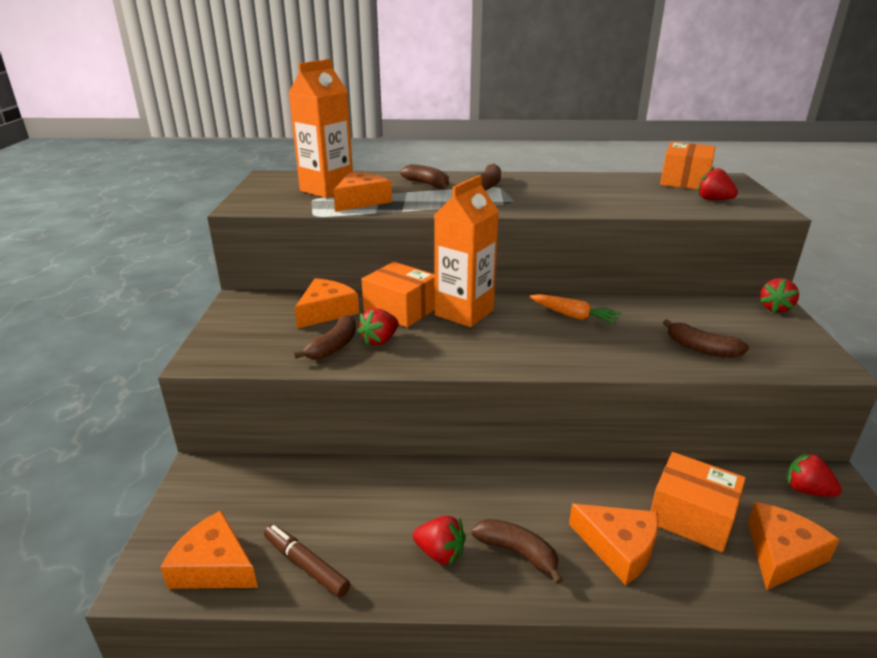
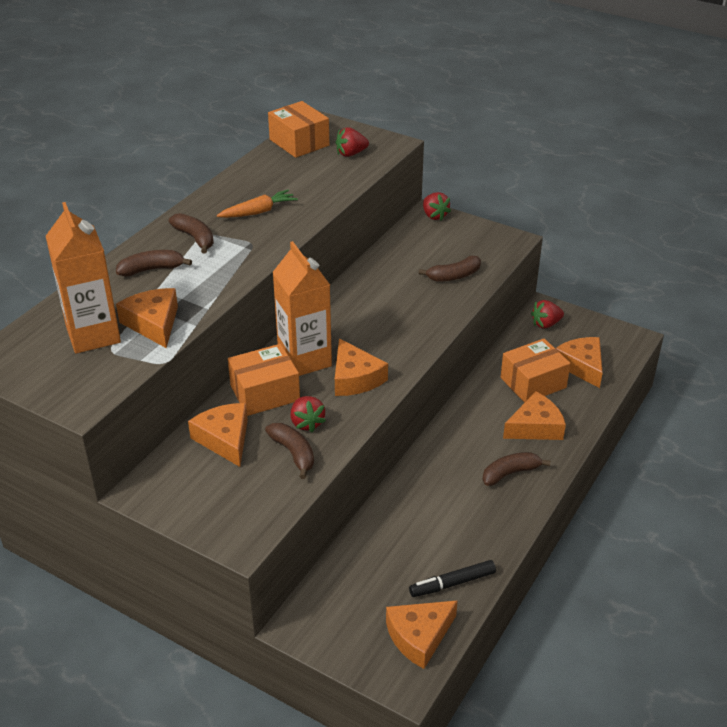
camera: 60 degrees left, 10 degrees up
brown marker [264,524,350,598] -> black marker [409,560,496,597]
red strawberry [413,516,466,565] -> none
orange carrot [529,294,622,325] -> orange carrot moved to [217,189,298,218]
none -> orange cheese [335,339,388,396]

